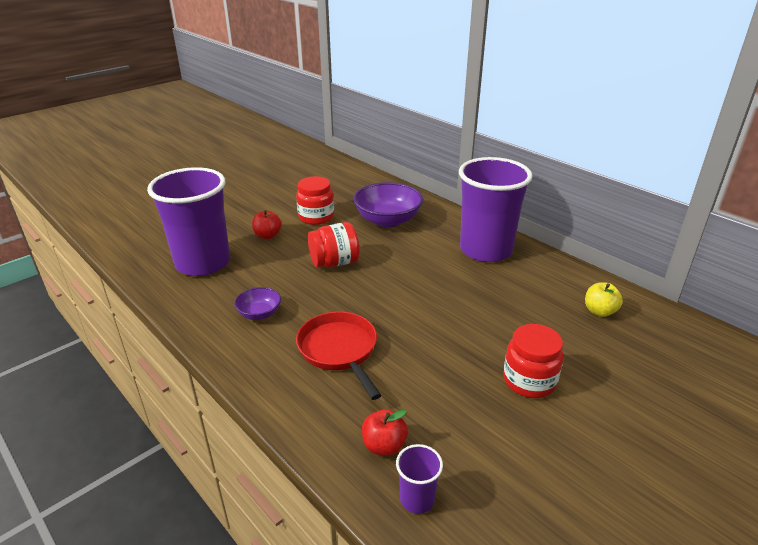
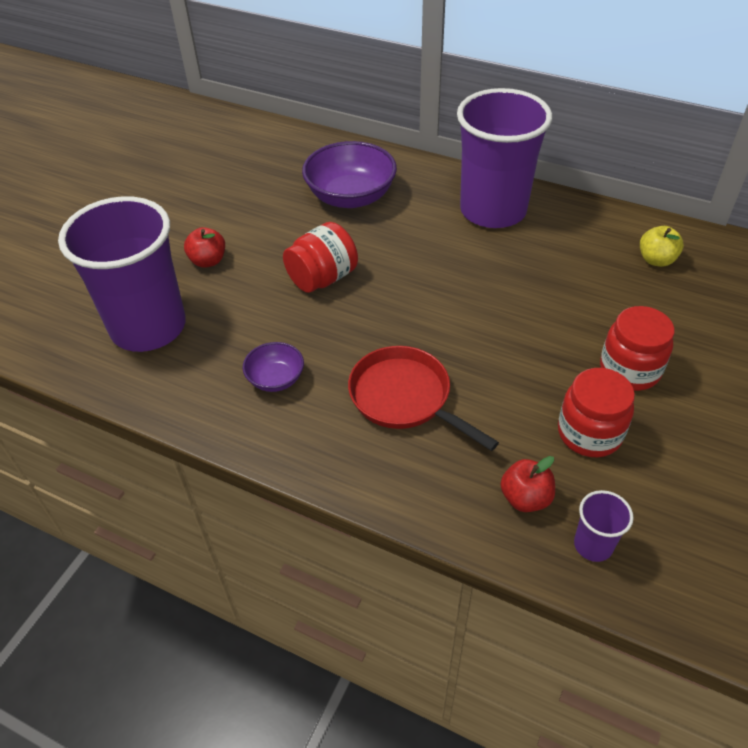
camera: 20 degrees left, 15 degrees up
red jar [296,176,334,225] -> red jar moved to [558,368,635,457]

